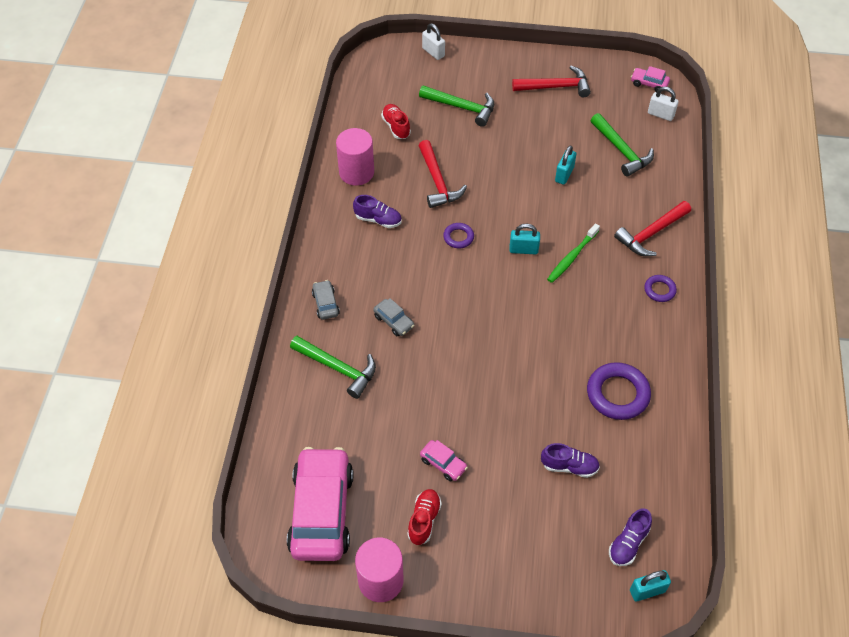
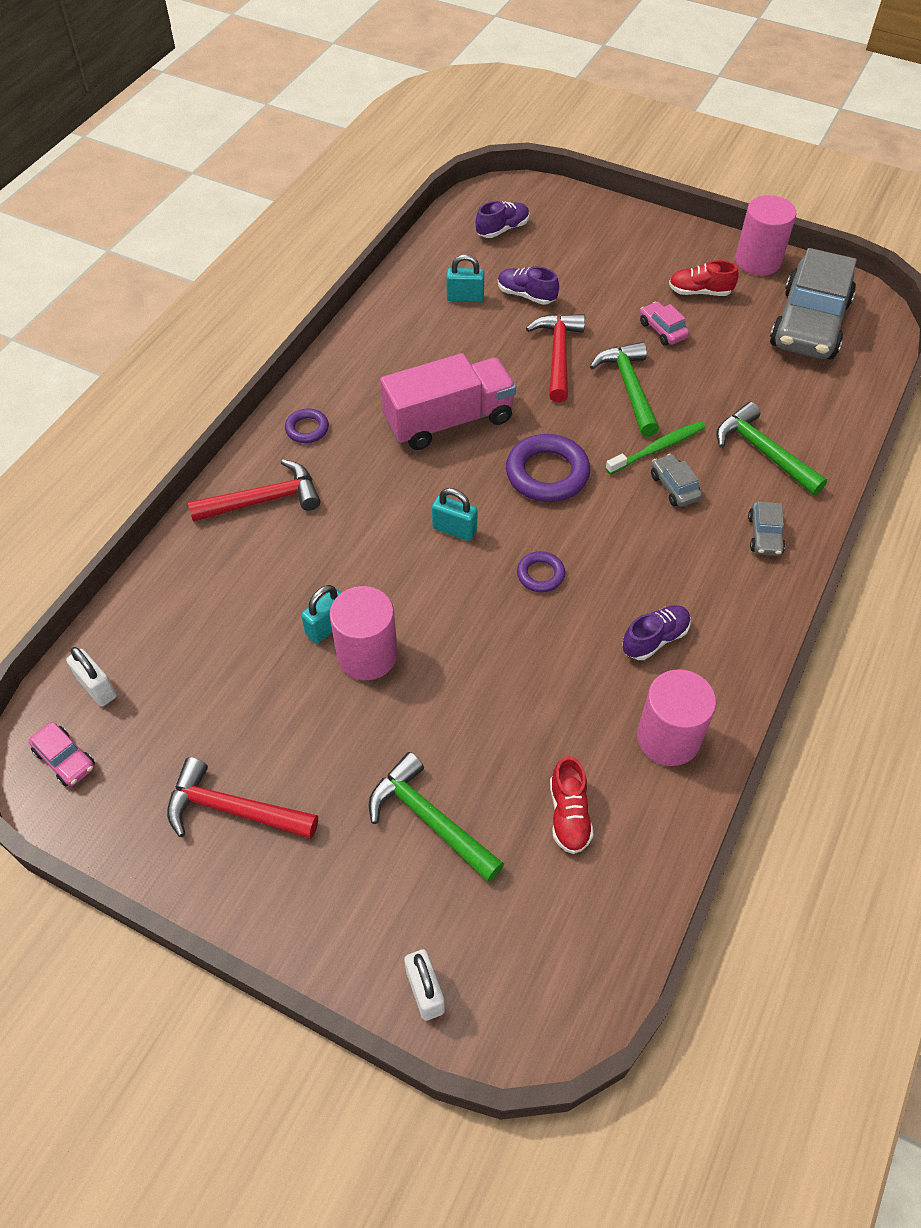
camera: 160 degrees left, 0 degrees up
pink car [287,447,353,561] -> grey car [770,248,857,360]
purple shoe [353,195,402,228] -> purple shoe turned 105 degrees clockwise [622,605,691,660]
red shoe [407,489,442,545] -> red shoe turned 60 degrees clockwise [669,260,739,296]
red hammer [419,140,467,208] -> red hammer moved to [526,314,585,402]
green toothbrush [547,223,600,283] -> green toothbrush moved to [606,421,706,474]
purple ring [587,362,651,420] -> purple ring moved to [506,434,590,502]
green hammer [591,113,654,177] -> green hammer moved to [590,342,659,437]
turquoise padlock [630,570,671,602] -> turquoise padlock moved to [446,254,484,302]
none -> pink cylinder [329,586,398,680]
none -> pink truck [380,353,516,450]

